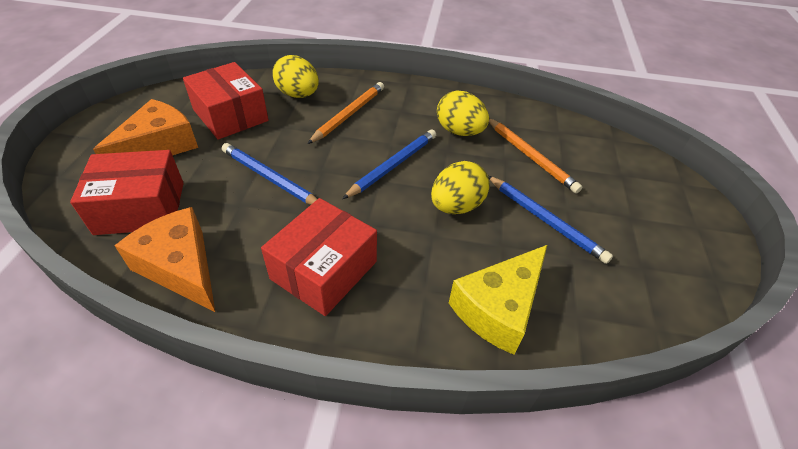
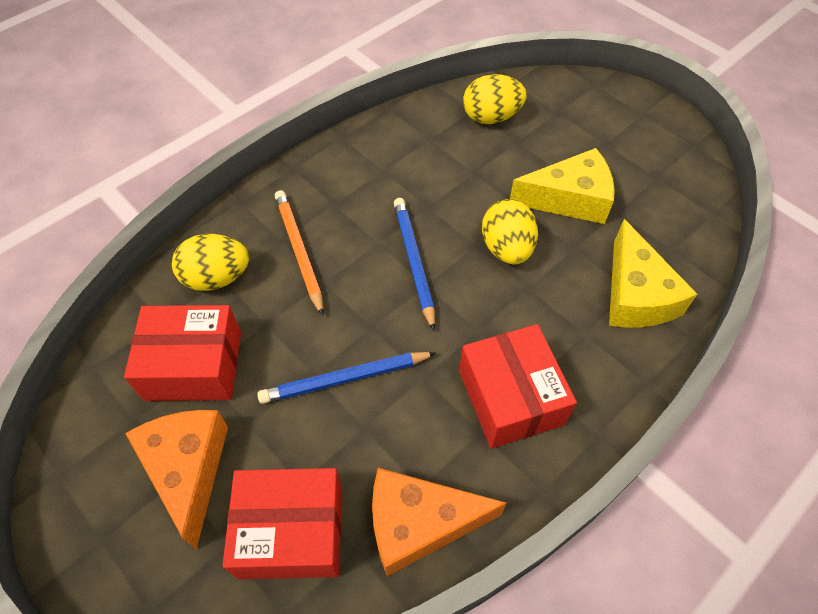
camera: 50 degrees left, 10 degrees up
red box [70,150,184,235] -> red box turned 60 degrees clockwise [222,468,342,579]
yellow egg [437,91,489,136] -> yellow egg moved to [463,74,526,124]
blue pencil [488,176,613,264] -> yellow cheese [510,148,615,224]
orange pencil [489,118,582,194] -> none

